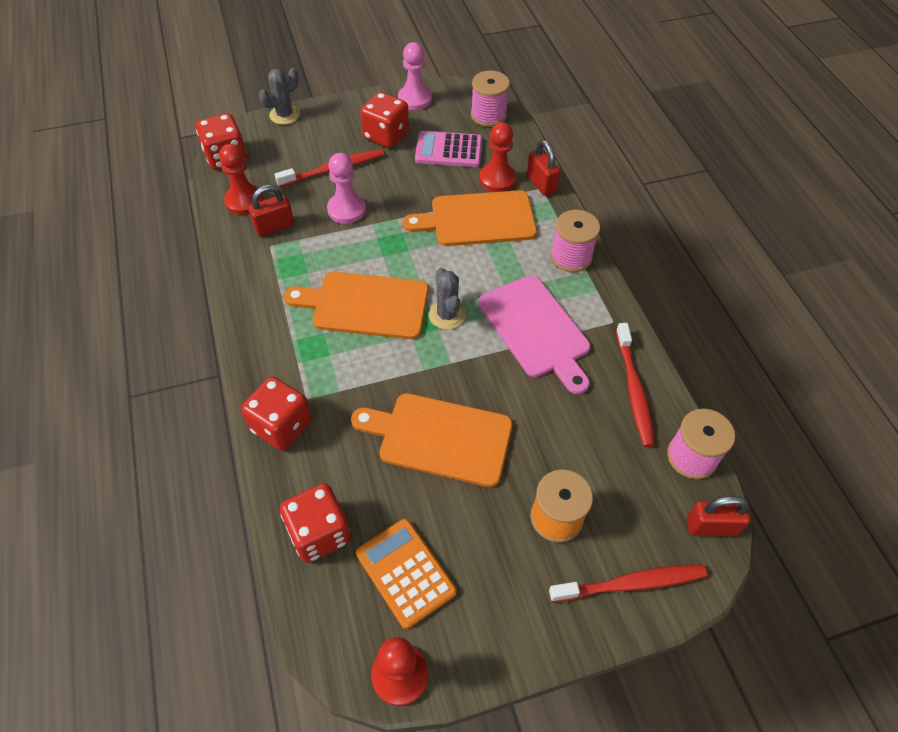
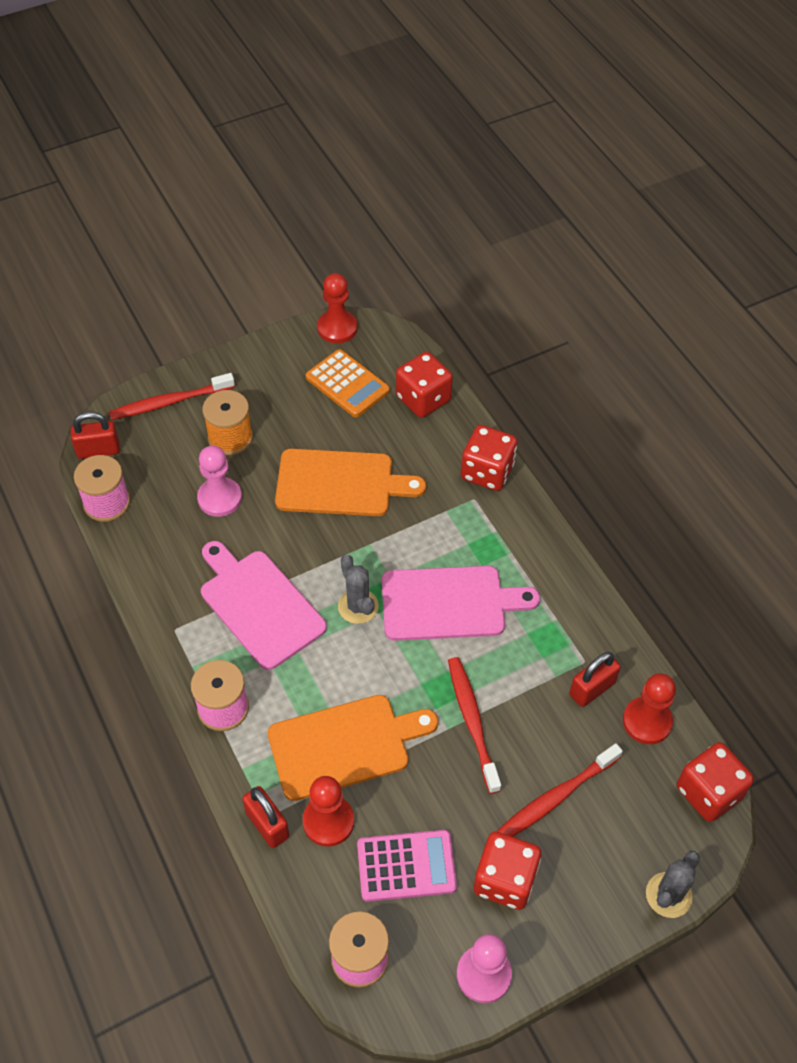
camera: 170 degrees right, 0 degrees up
orange cutting board [284,272,429,339] -> pink cutting board [382,566,540,641]
pink pawn [327,153,366,224] -> pink pawn moved to [197,446,242,517]
red toothbrush [616,323,655,447] -> red toothbrush moved to [448,657,501,794]

